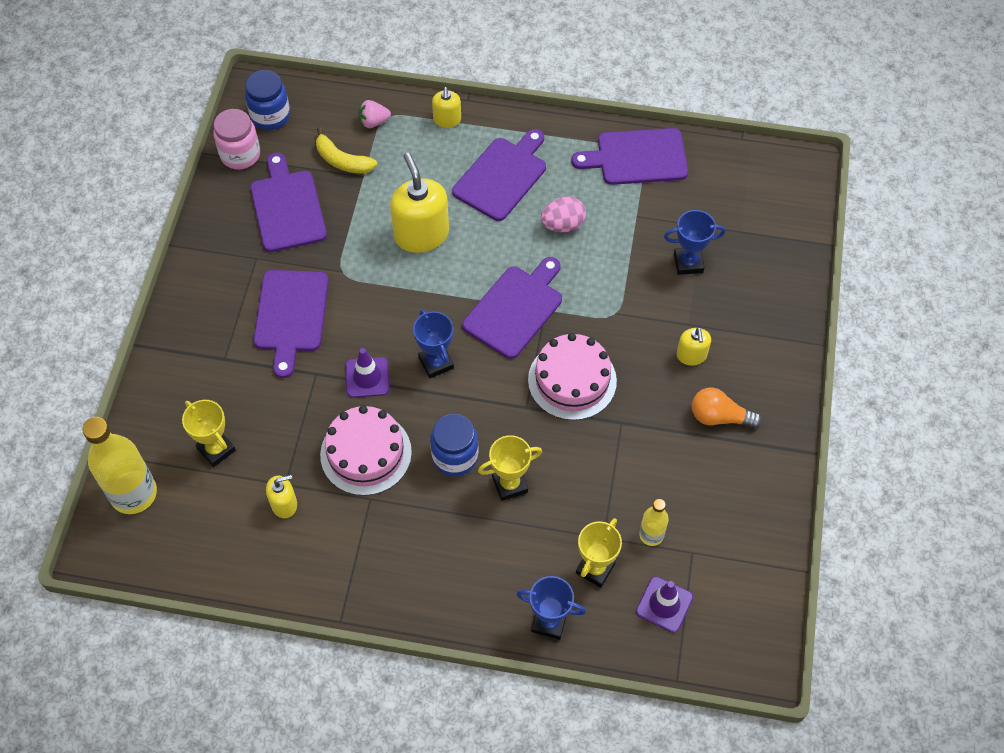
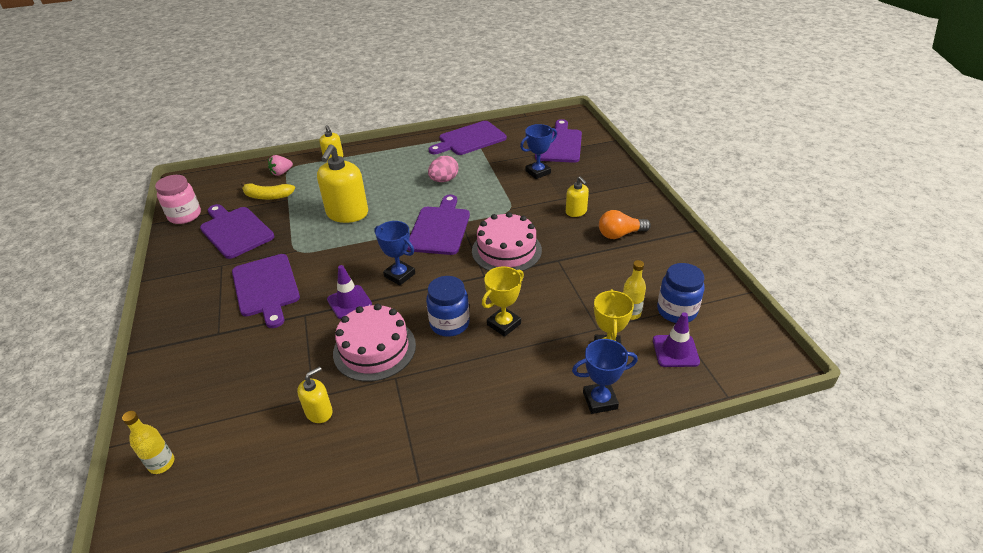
camera: 25 degrees left, 20 degrees down
yellow bottle [82,417,157,514] -> yellow bottle [122,411,174,474], size x0.51
yellow trophy [182,400,236,467] -> none
blue jar [245,70,290,130] -> blue jar moved to [657,263,705,323]
yellow soap dispenser [390,153,449,253] -> yellow soap dispenser turned 120 degrees counterclockwise [317,144,368,223]
purple cutting board [452,129,546,221] -> purple cutting board moved to [535,119,582,163]

